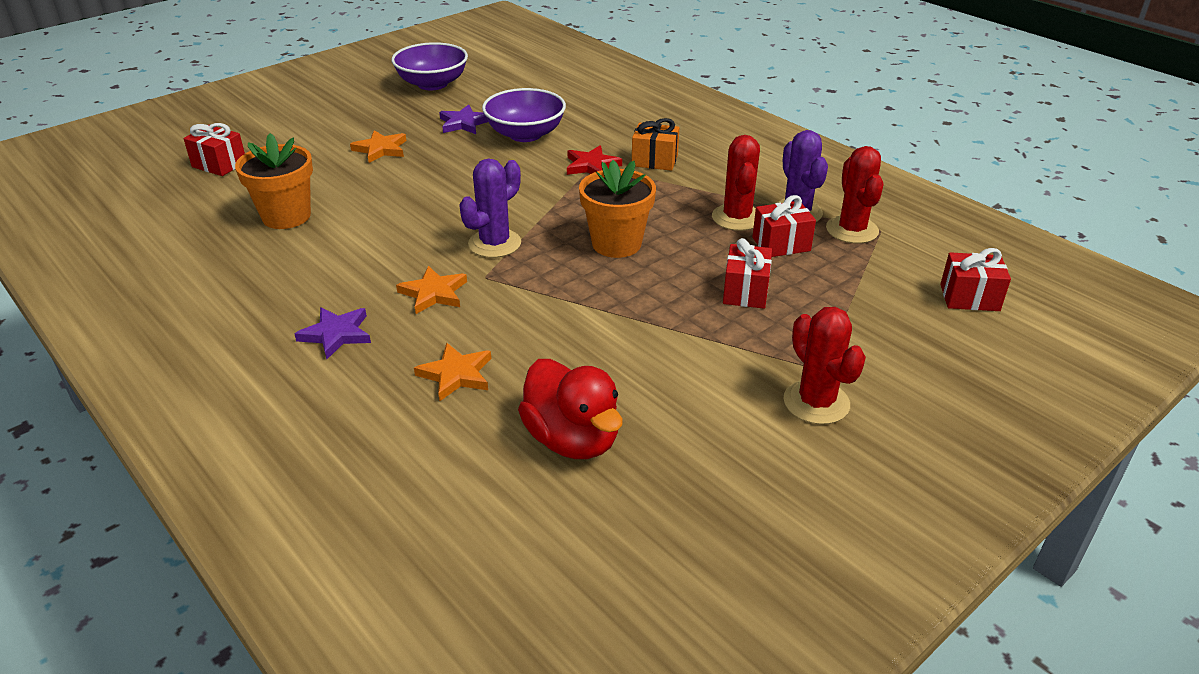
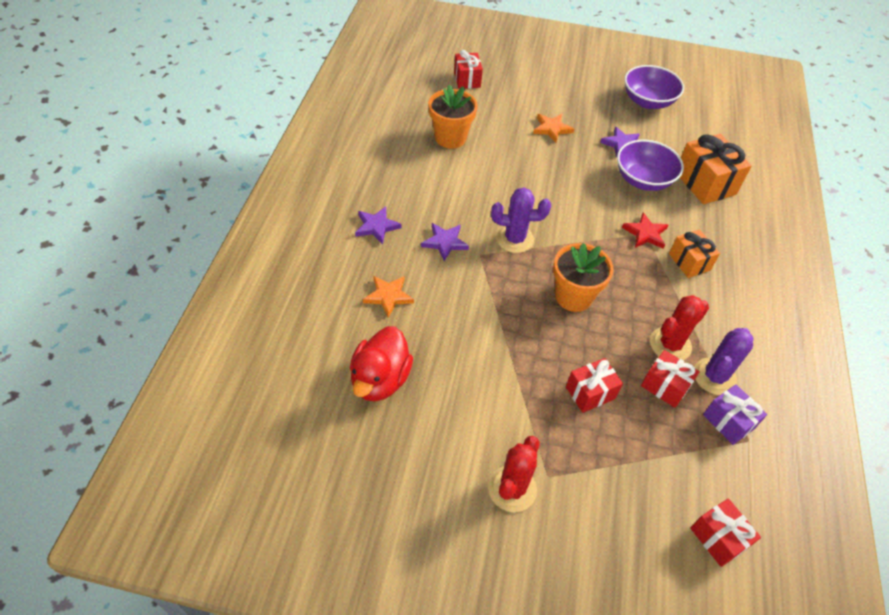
camera: 50 degrees right, 15 degrees up
orange star [396,266,467,314] -> purple star [421,223,469,261]
red cactus [826,146,883,244] -> purple gift [703,384,767,445]
none -> orange gift [680,134,752,204]

